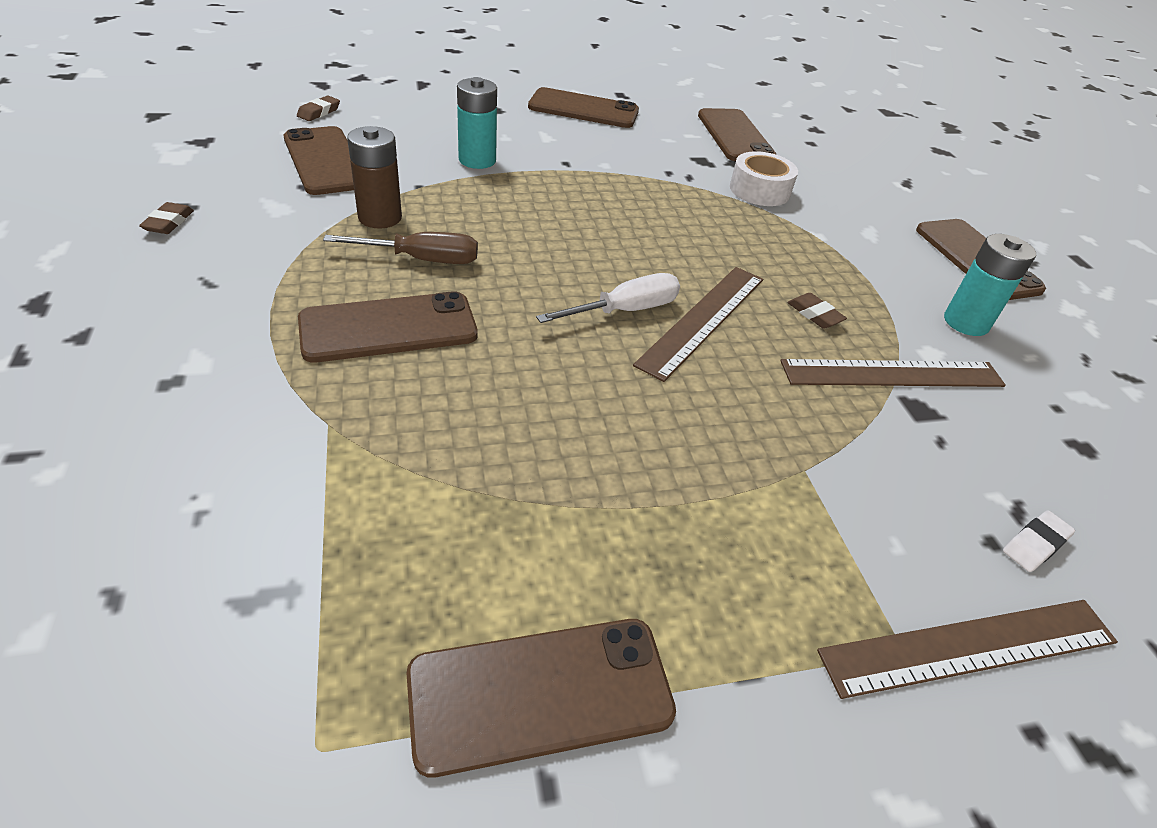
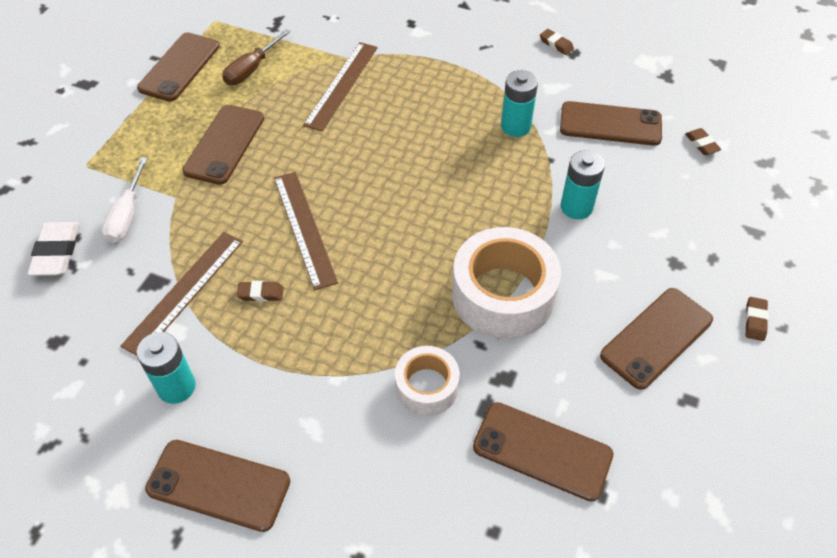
camera: 130 degrees right, 10 degrees up
brown phone [298,291,478,363] -> brown phone moved to [182,105,264,185]
brown screwdriver [323,232,478,264] -> brown screwdriver moved to [222,29,291,85]
brown battery [347,126,402,228] -> turquoise battery [501,70,538,137]
white screwdriver [536,273,680,323] -> white screwdriver moved to [102,157,148,243]
brown ruler [817,600,1118,699] -> brown ruler moved to [303,42,378,132]
white eraser [1003,510,1075,572] -> white eraser [27,222,79,276], size x1.77
none -> white tape [452,227,561,339]
none -> brown eraser [745,297,769,341]

